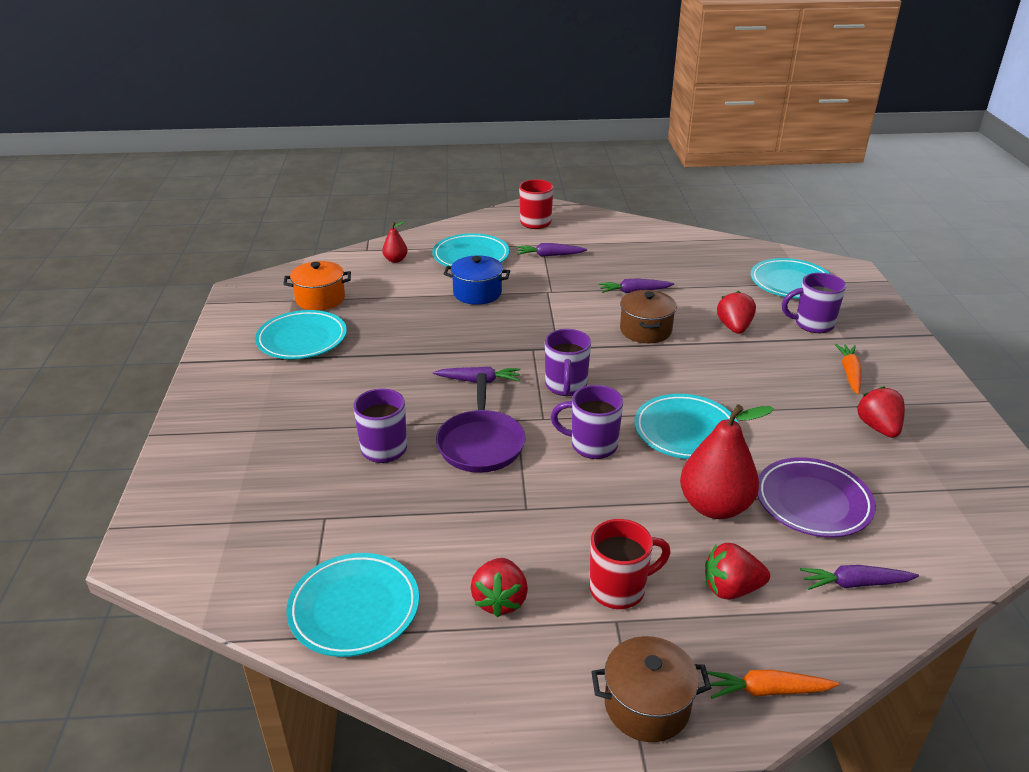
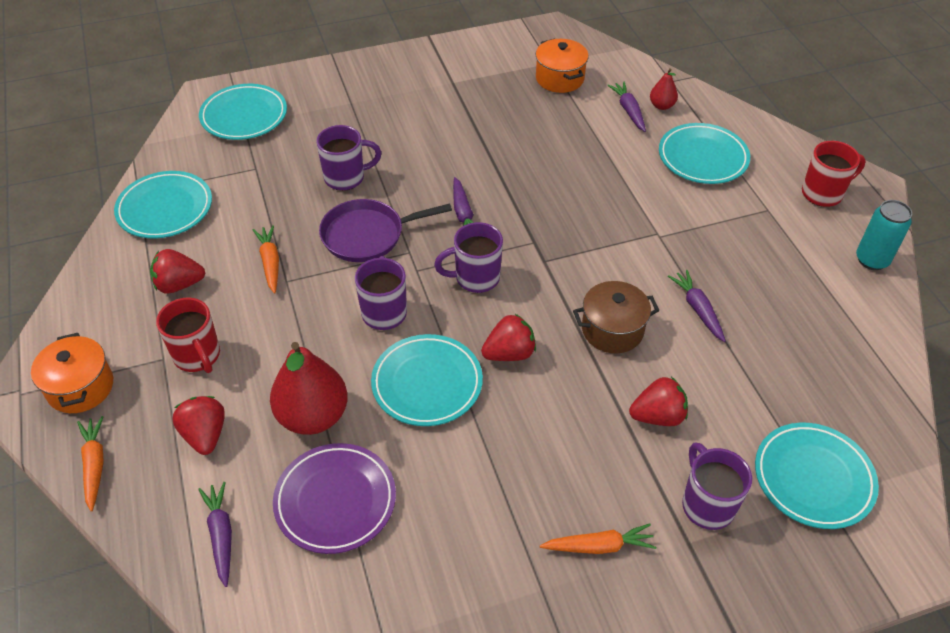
camera: 75 degrees right, 15 degrees up
turquoise plate [255,310,347,359] -> turquoise plate moved to [199,84,287,140]
blue pot [444,255,510,305] -> none
purple carrot [517,243,587,257] -> purple carrot moved to [607,82,646,132]
brown pot [591,636,711,742] -> orange pot [31,333,113,413]
red strawberry [857,386,905,438] -> red strawberry moved to [481,314,536,361]
none -> orange carrot [253,225,279,294]
none -> turquoise can [856,200,912,270]

